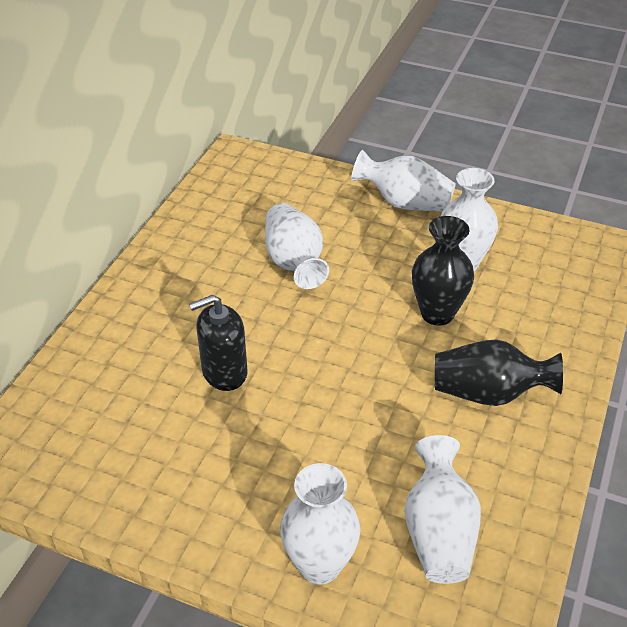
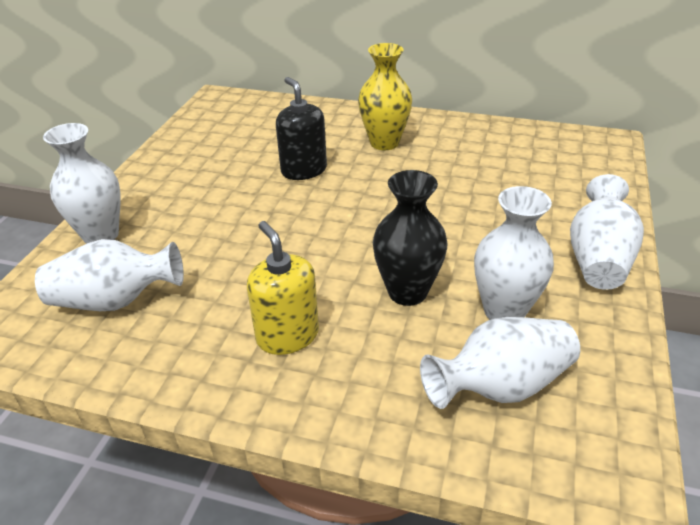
camera: 85 degrees right, 5 degrees down
white vase [265,203,329,289] -> white vase moved to [420,317,580,409]
black vase [435,339,563,406] -> yellow soap dispenser [247,221,319,355]
none -> yellow vase [358,43,412,150]

